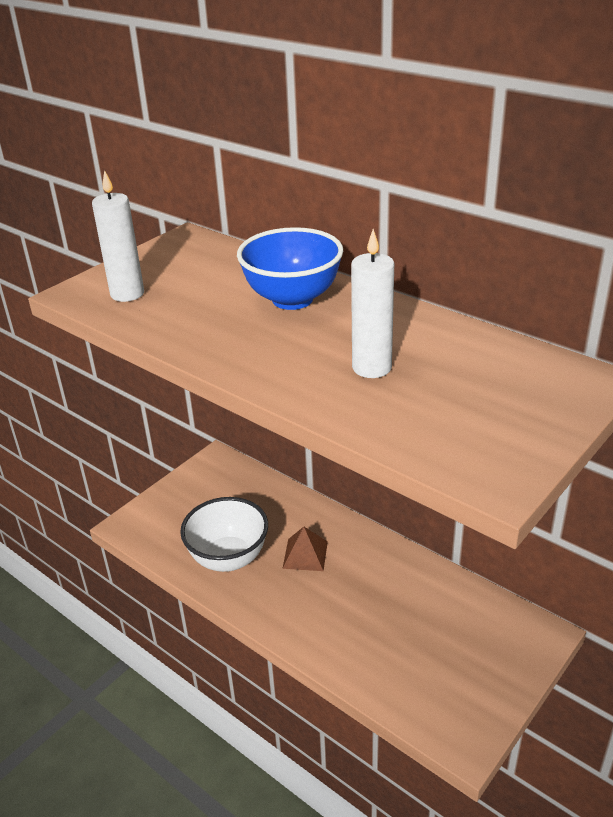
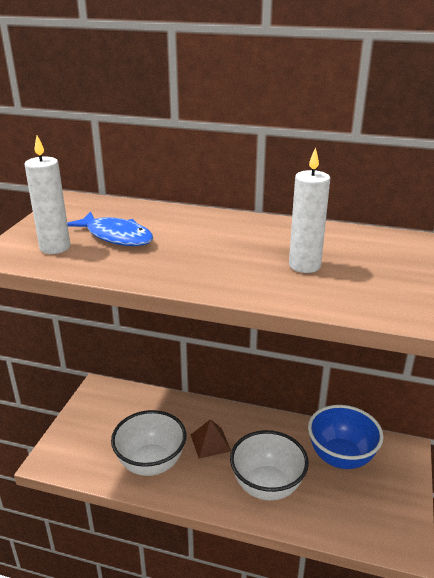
camera: 25 degrees left, 5 degrees down
blue bowl [237,227,343,310] -> blue bowl moved to [308,405,383,469]
none -> blue fish [67,212,153,246]
none -> white bowl [230,430,309,500]

